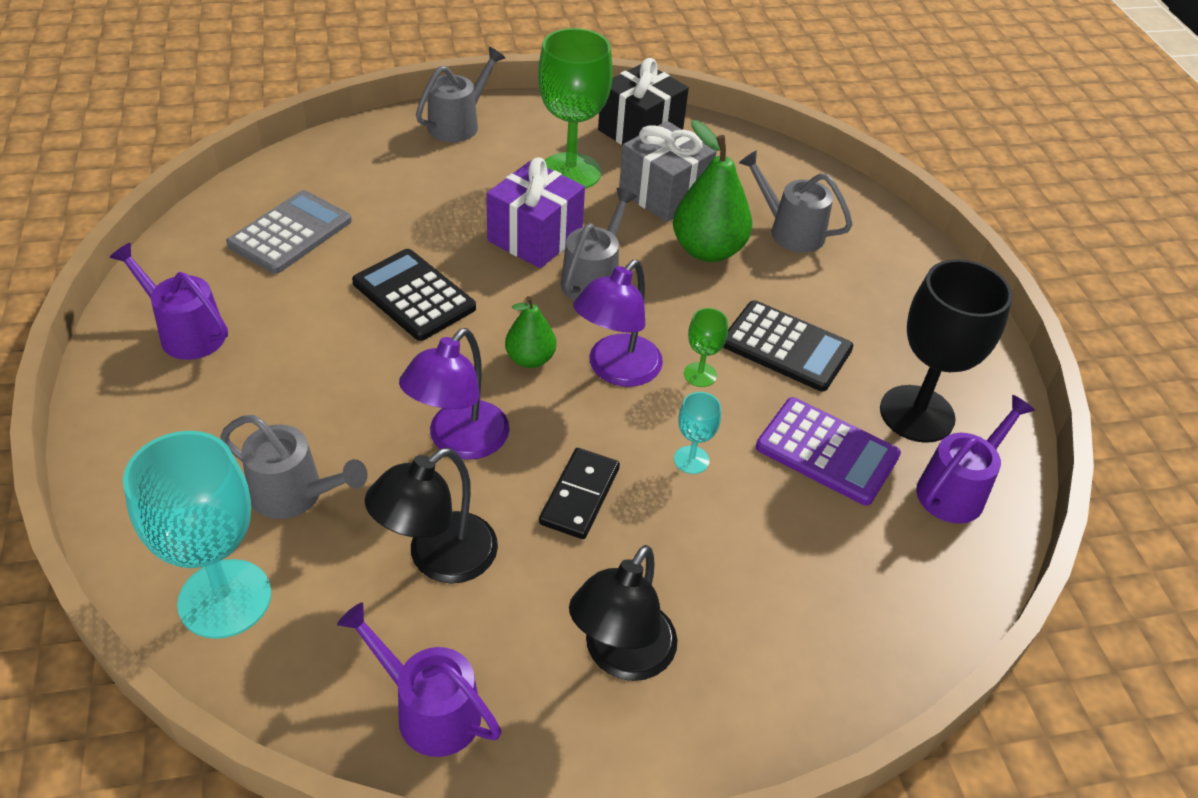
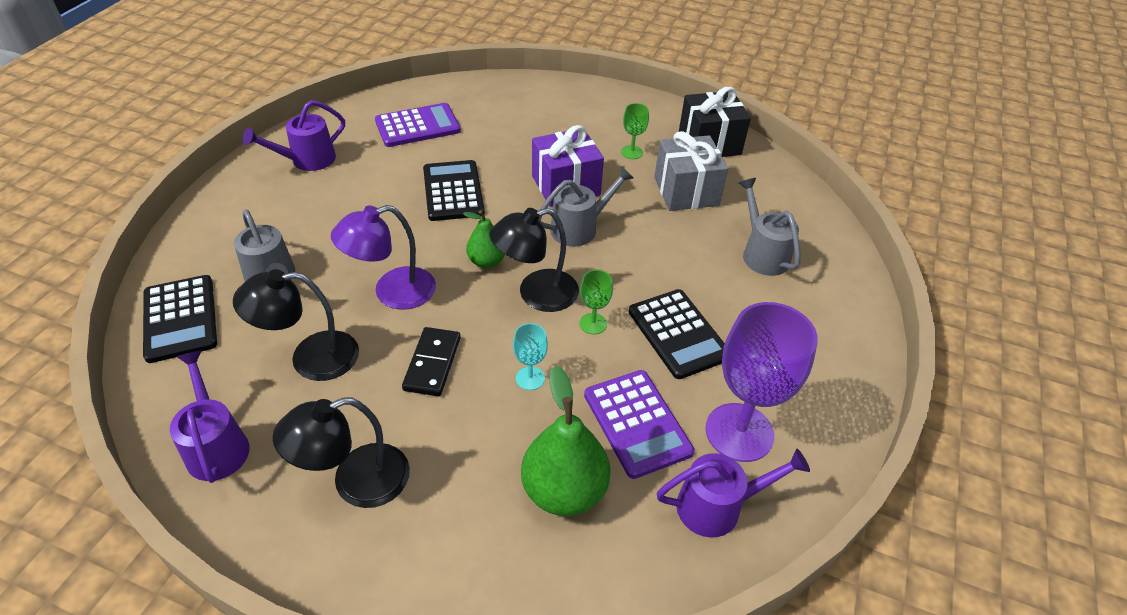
camera: 35 degrees right, 0 degrees up
purple watering can [110,243,228,360] -> purple watering can turned 105 degrees counterclockwise [243,100,345,171]
turquoise goblet [123,431,271,639] -> black calculator [143,275,217,363]
grey calculator [226,190,352,274] -> purple calculator [375,103,461,147]
grey watering can [416,47,505,142] -> none
green goblet [538,28,613,189] -> green goblet [621,103,649,159], size x0.45
black domino [539,448,620,539] -> black domino turned 45 degrees counterclockwise [402,327,461,396]
purple lamp [573,260,663,387] -> black lamp [490,208,579,312]
green pear [673,120,752,262] -> green pear moved to [521,365,611,516]
black goblet [880,259,1013,443] -> purple goblet [705,302,818,462]

